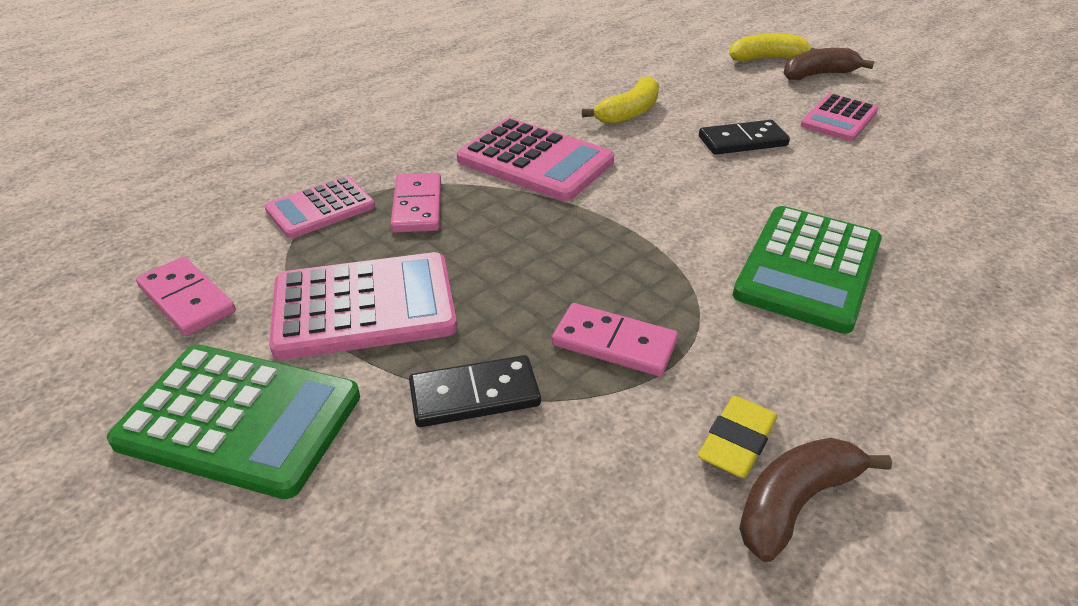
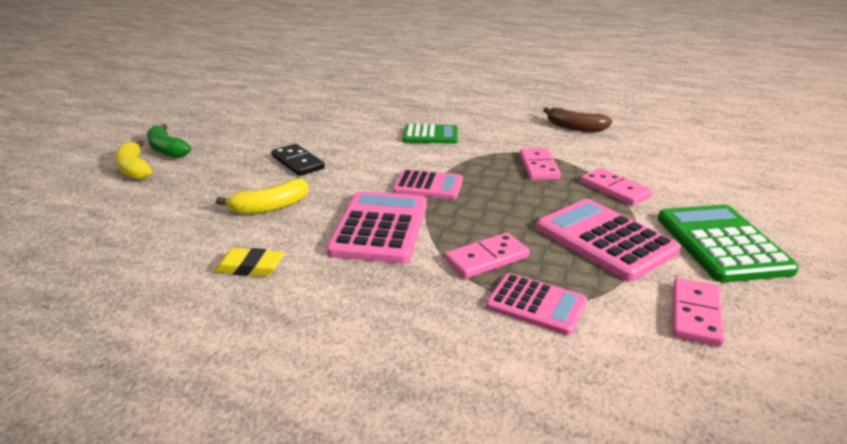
camera: 115 degrees left, 10 degrees down
black domino [409,355,541,427] -> pink domino [580,168,653,206]
yellow banana [582,76,659,125] -> yellow banana turned 135 degrees clockwise [216,179,309,214]
yellow eraser [698,396,777,478] -> yellow eraser moved to [214,248,284,277]
green calculator [733,206,882,334] -> green calculator [403,124,458,144], size x0.63
brown banana [783,48,875,80] -> green banana [147,124,191,158]
pink calculator [800,94,878,141] -> pink calculator moved to [393,170,463,199]

